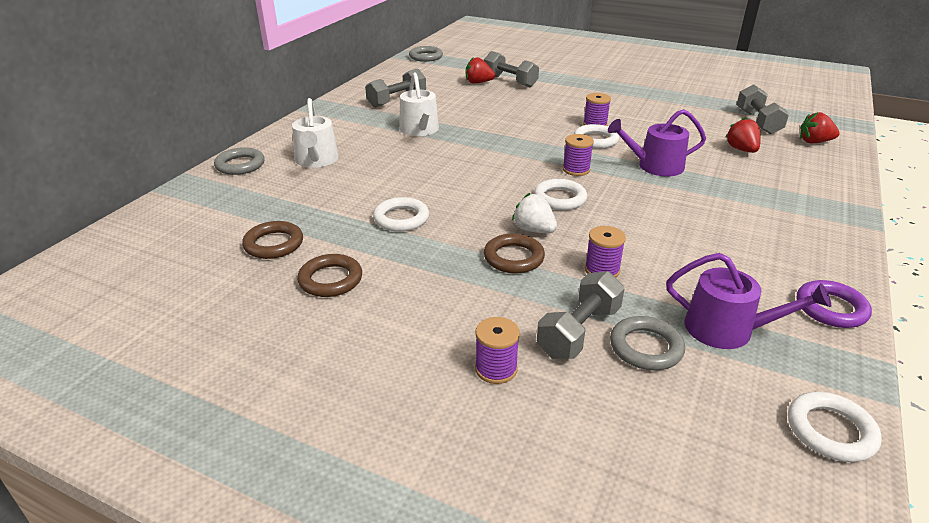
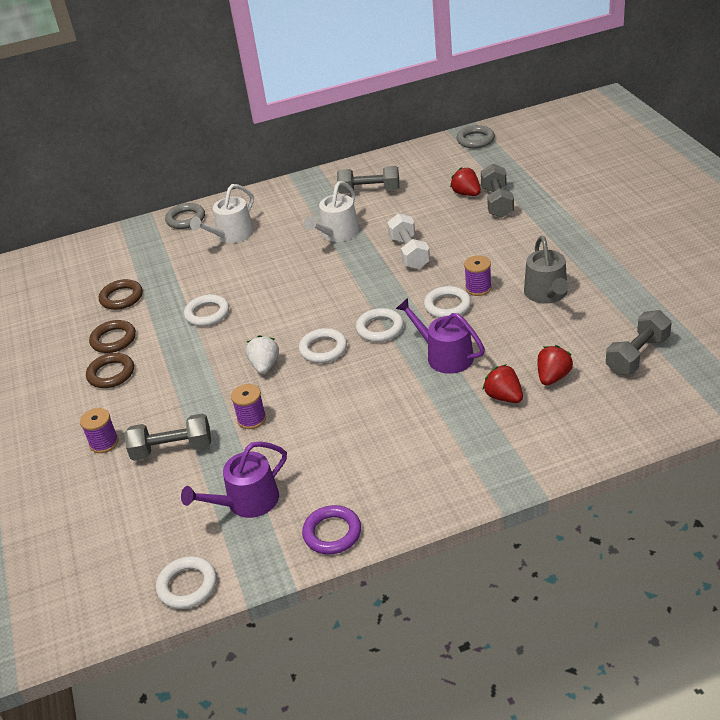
camera: 50 degrees right, 5 degrees up
brown ring [484,233,545,274] -> brown ring moved to [86,353,134,388]
purple spool [563,134,594,176] -> white ring [356,308,404,342]
grey ring [610,316,685,370] -> none
purple watering can [666,253,831,349] -> purple watering can turned 75 degrees clockwise [181,441,287,518]
red strawberry [800,112,840,143] -> red strawberry moved to [483,364,523,403]
none -> white dumbbell [387,213,430,269]
none -> grey watering can [524,236,568,304]

